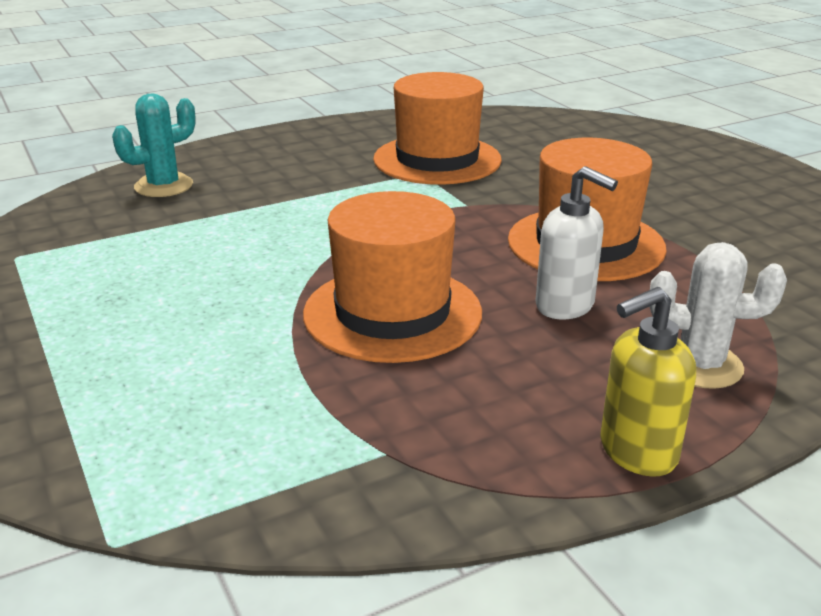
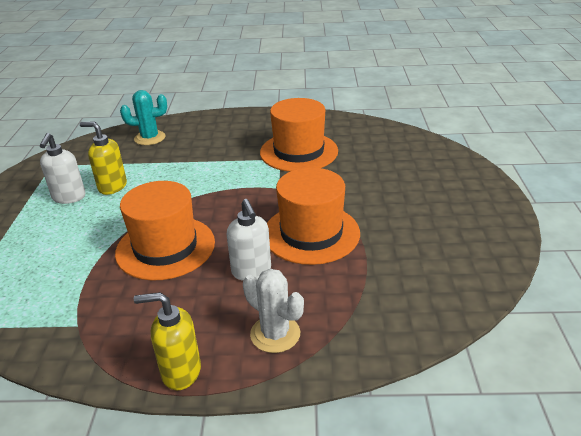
camera: 30 degrees right, 5 degrees up
none -> white soap dispenser [40,133,86,204]
none -> yellow soap dispenser [80,122,127,195]

